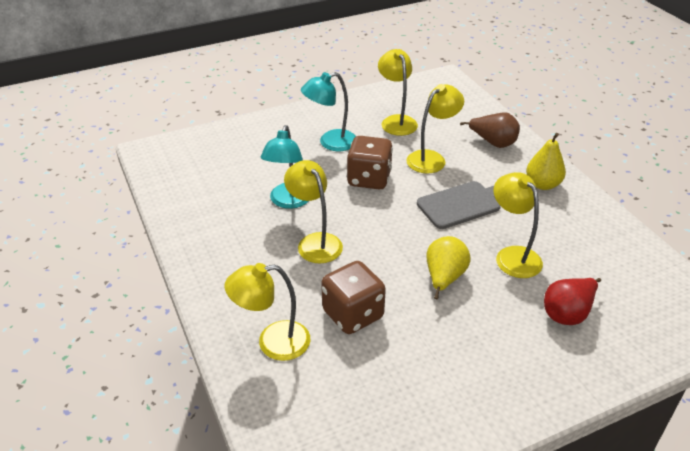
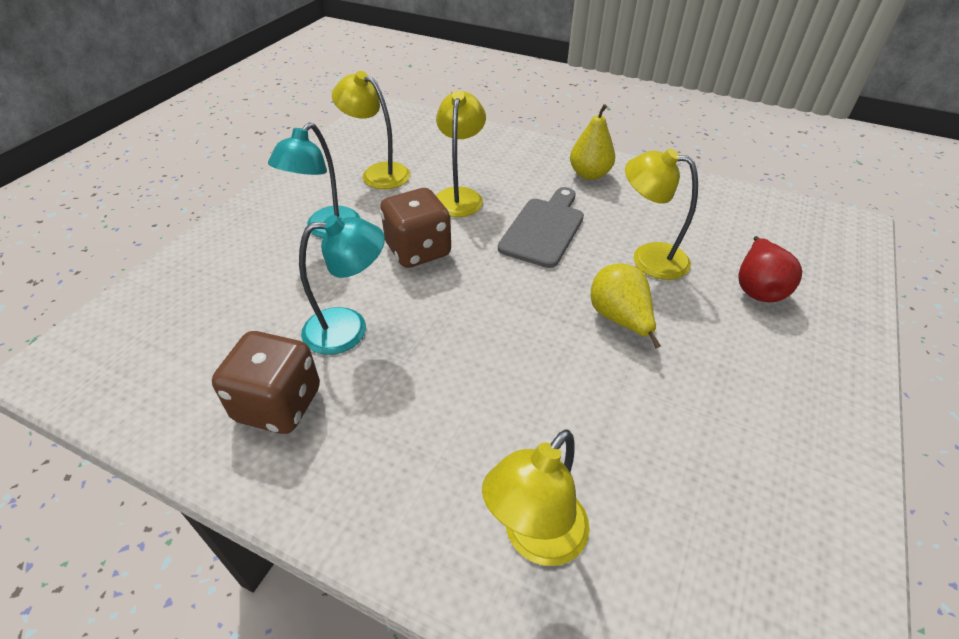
camera: 40 degrees left, 5 degrees up
turquoise lamp [261,125,309,209] -> turquoise lamp turned 75 degrees counterclockwise [299,215,385,355]
yellow lamp [284,160,343,264] -> none
brown dice [321,261,386,334] -> brown dice moved to [212,331,320,434]
brown pear [460,112,520,148] -> none

